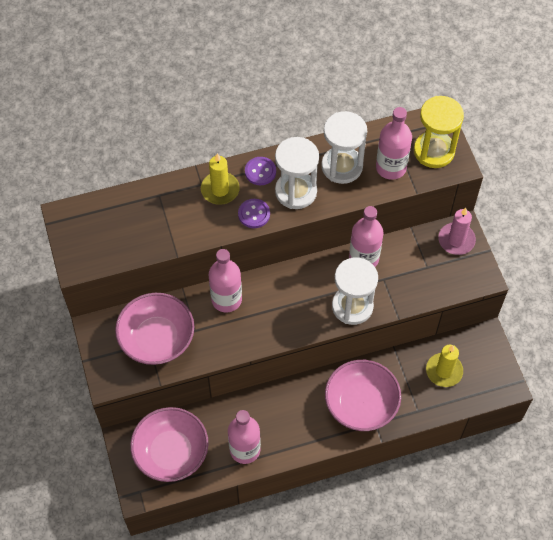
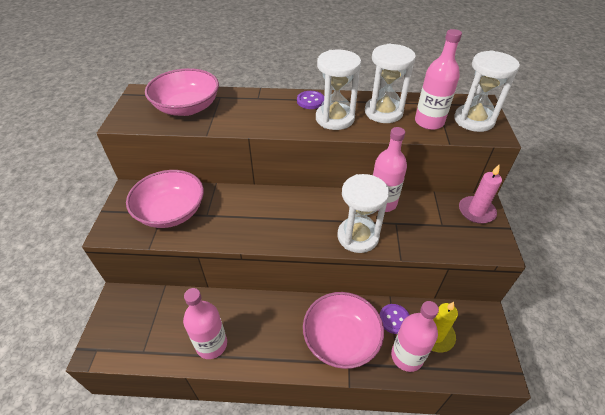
camera: 20 degrees right, 15 degrees down
pink bowl [130,407,209,482] -> pink bowl moved to [145,68,219,116]
yellow candle [201,153,240,205] -> none
pink bottle [209,249,242,312] -> pink bottle moved to [391,301,439,372]
purple button [238,199,270,228] -> purple button moved to [379,304,409,334]
yellow hourglass [414,96,464,168] -> white hourglass [454,50,520,132]

